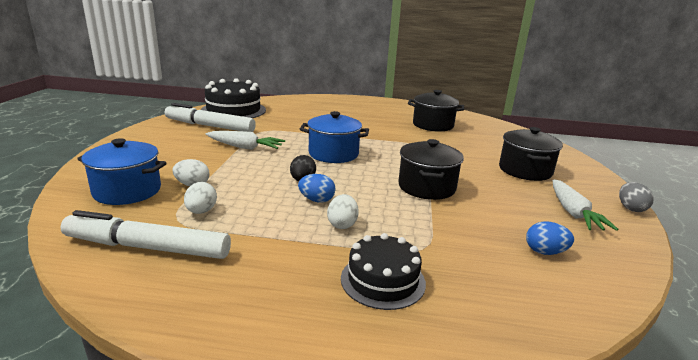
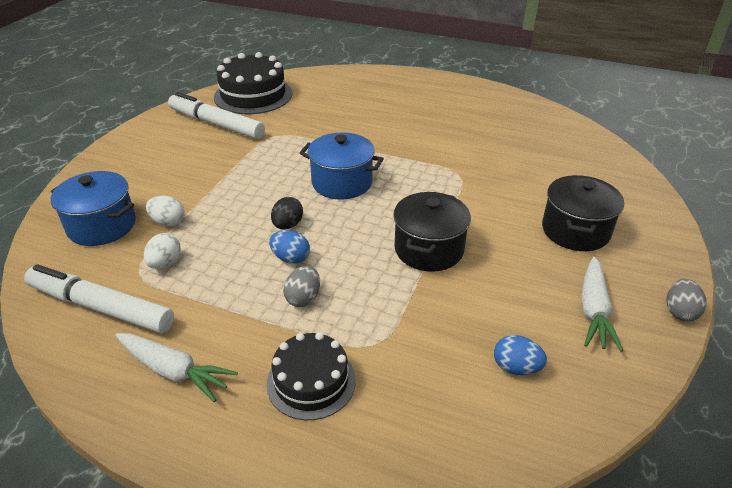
camera: 15 degrees right, 15 degrees up
white carrot [206,131,285,150] -> white carrot moved to [116,333,238,402]
white egg [327,194,359,229] -> grey egg [283,266,320,307]
black pot [408,90,464,132] -> none

